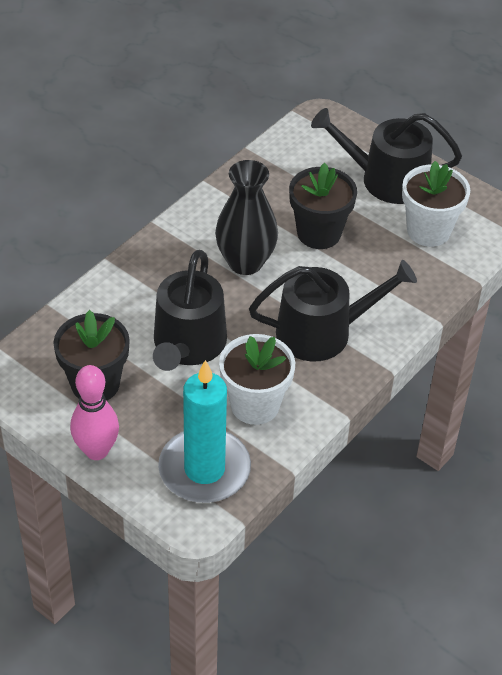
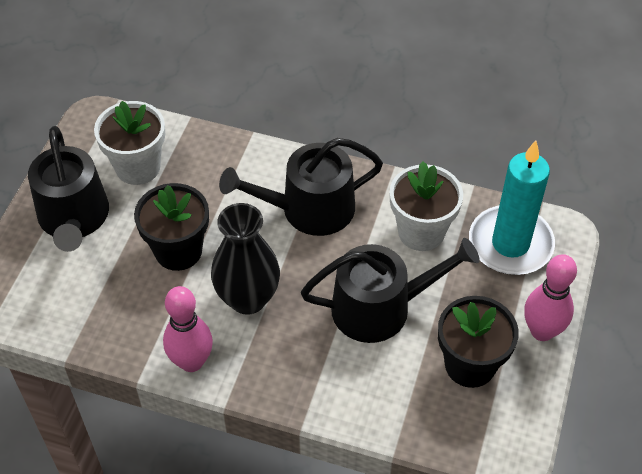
camera: 110 degrees left, 5 degrees up
black watering can [249,260,417,362] -> black watering can turned 75 degrees counterclockwise [219,138,383,236]
none -> pink bowling pin [163,286,213,372]

